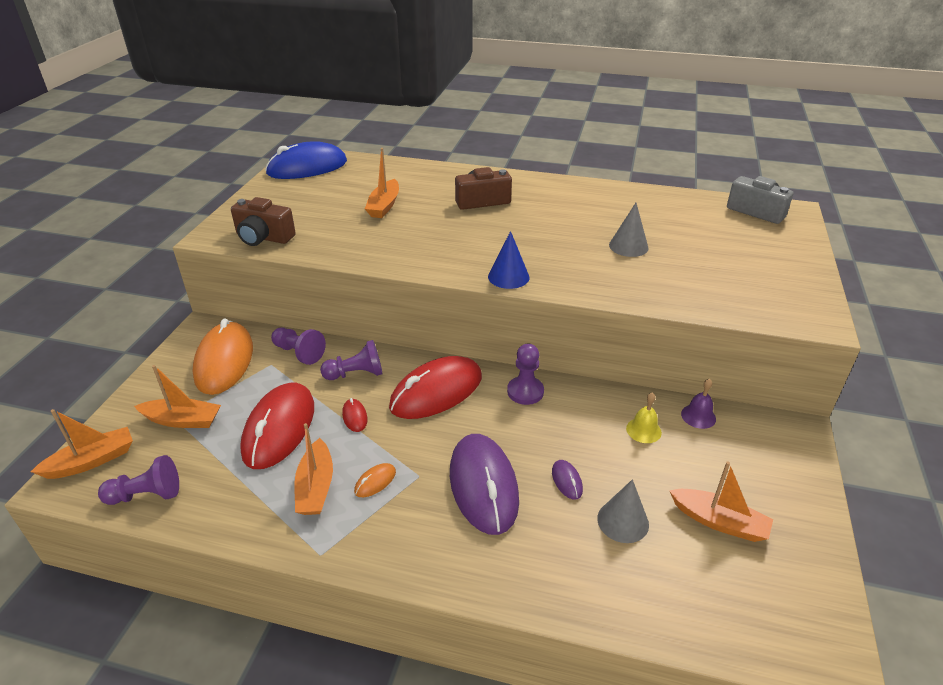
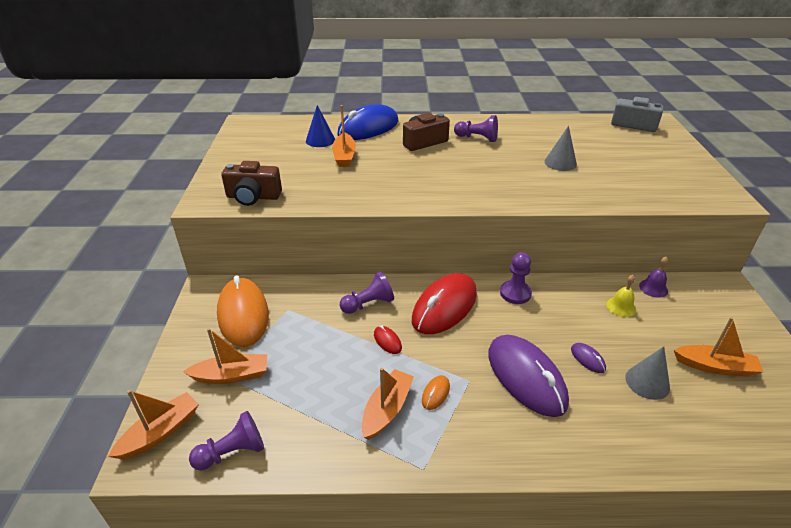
camera: 15 degrees left, 0 degrees up
red mouse [240,383,314,469] -> none
blue mouse [265,141,347,179] -> blue mouse moved to [337,104,399,140]
purple pawn [271,327,326,365] -> purple pawn moved to [454,115,498,142]
orange boat [295,423,333,515] -> orange boat turned 135 degrees counterclockwise [362,368,414,440]
blue cone [488,231,529,289] -> blue cone moved to [306,105,335,147]

